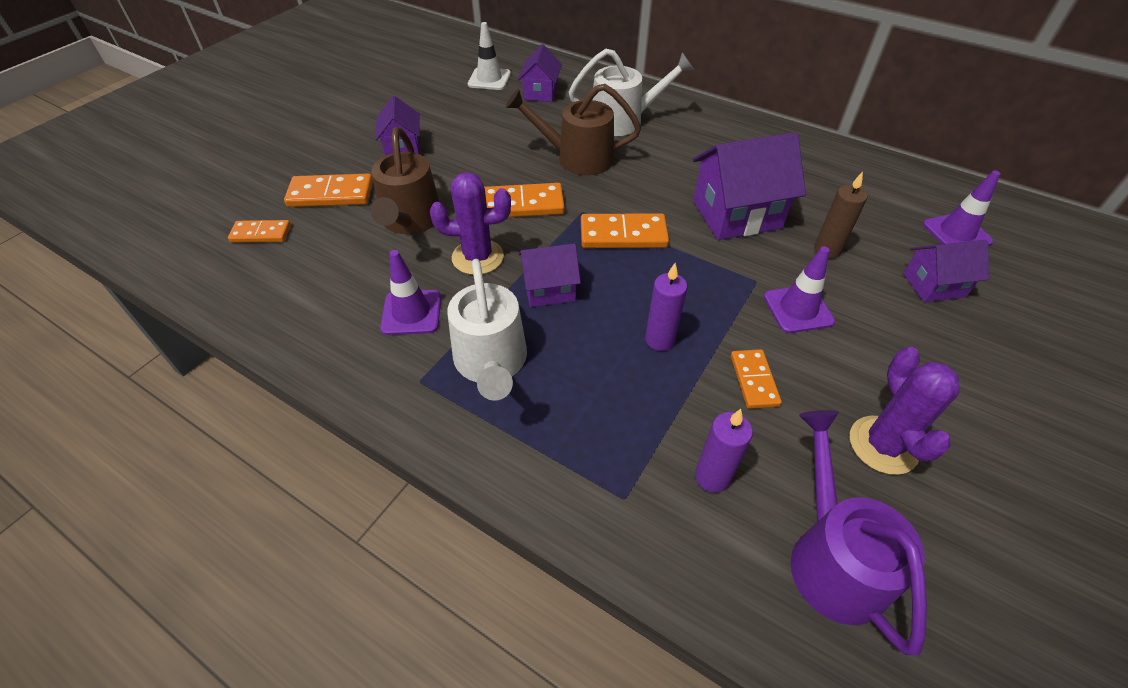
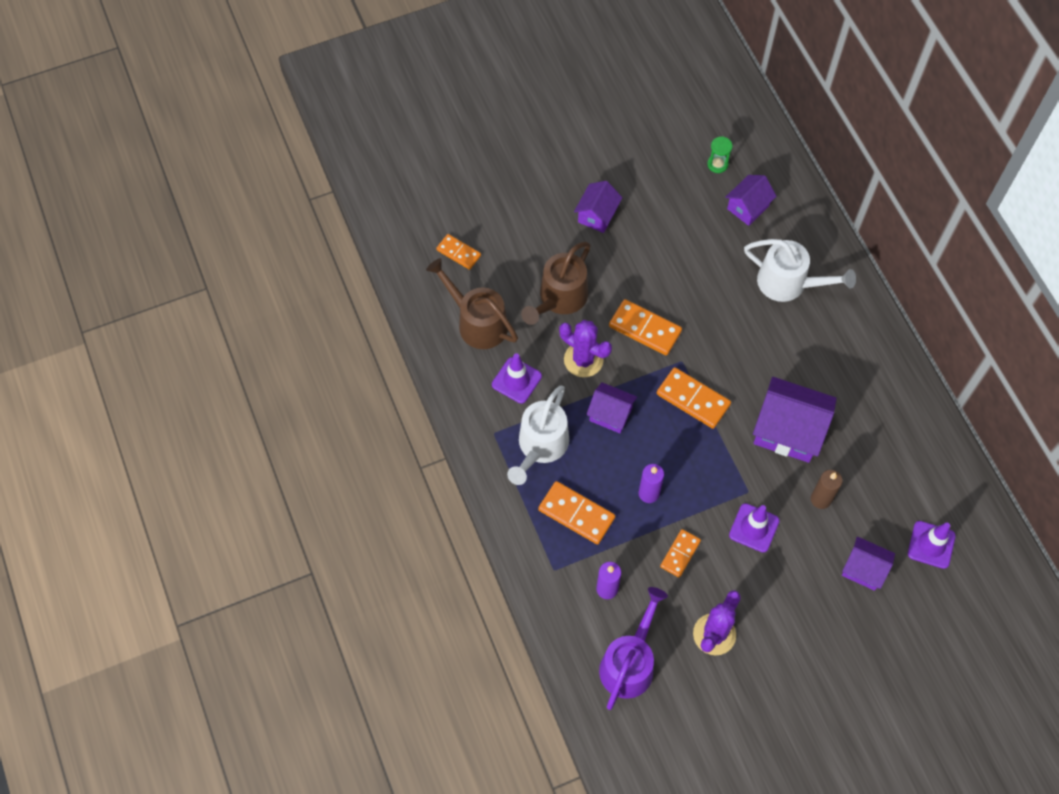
camera: 35 degrees right, 15 degrees up
orange domino [284,174,373,207] -> orange domino moved to [538,481,615,544]
white traffic cone [468,22,511,90] -> green hourglass [707,136,733,173]
brown watering can [506,84,641,175] -> brown watering can moved to [426,258,518,349]

